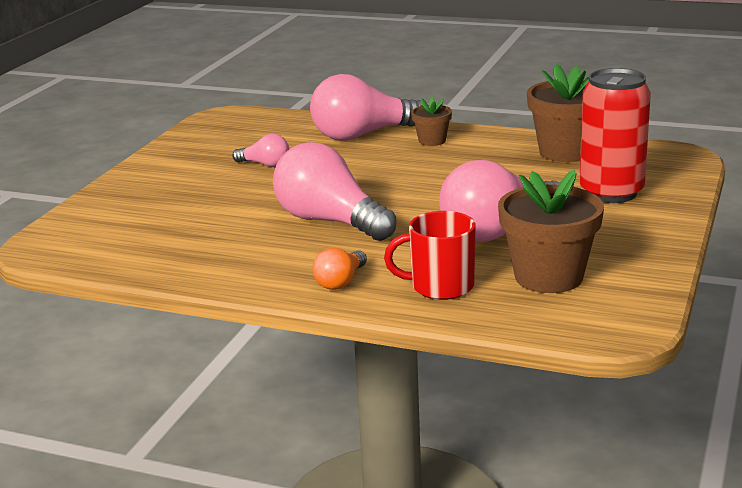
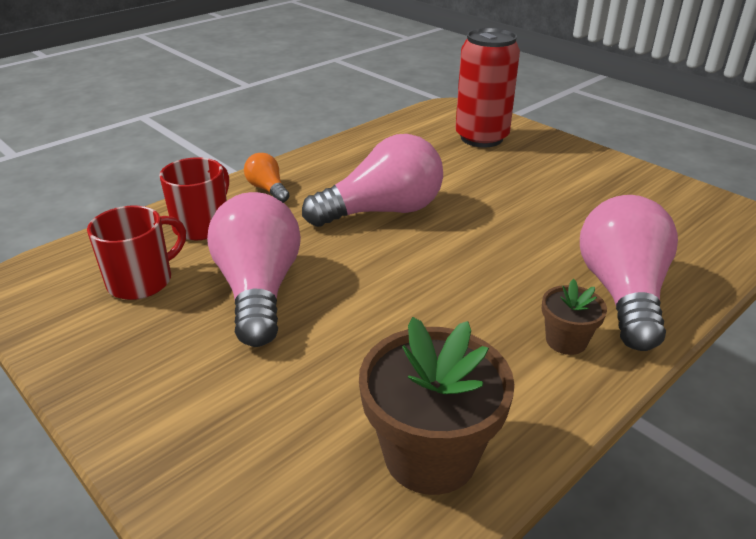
camera: 115 degrees right, 10 degrees up
pink light bulb [232,134,289,167] -> none
brown flower pot [498,170,604,293] -> red mug [87,206,186,300]
red can [579,68,651,203] -> red can moved to [455,28,520,147]

